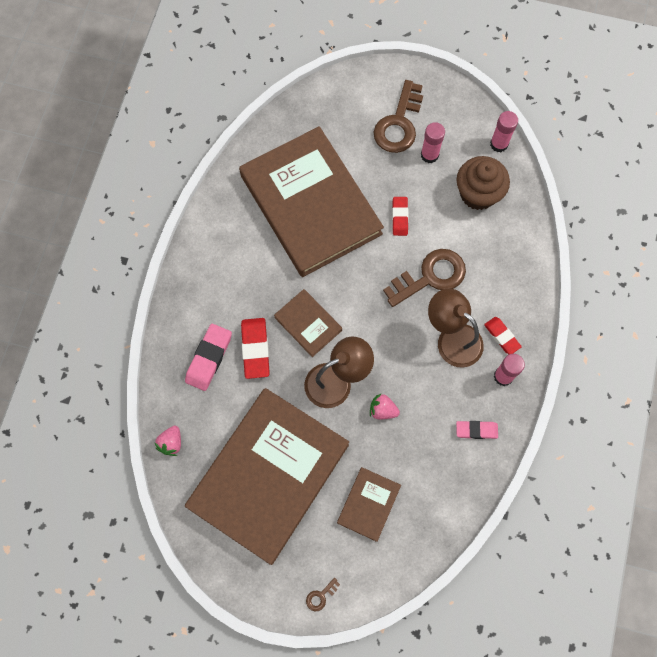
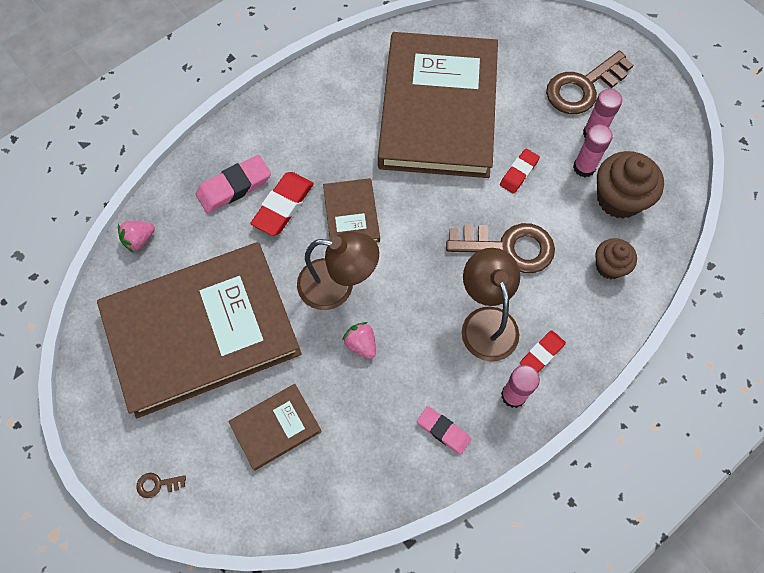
camera: 35 degrees right, 5 degrees down
red eraser [484,317,522,354] -> red eraser turned 45 degrees clockwise [520,330,566,373]
pink glue stick [490,111,518,152] -> pink glue stick moved to [573,124,613,177]
none -> brown cupcake [595,238,637,279]

